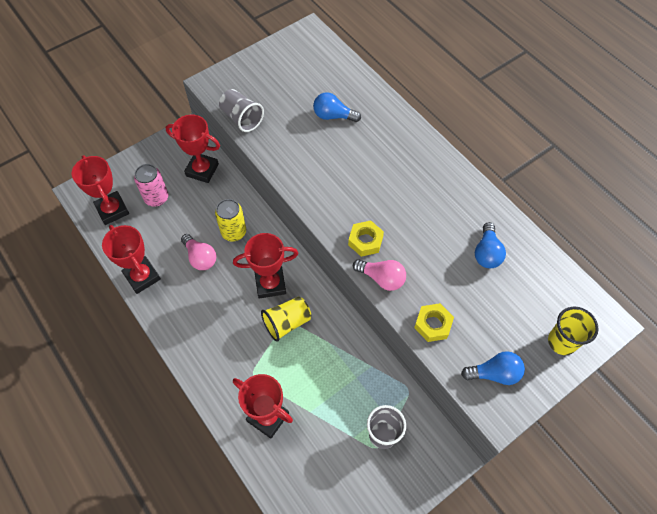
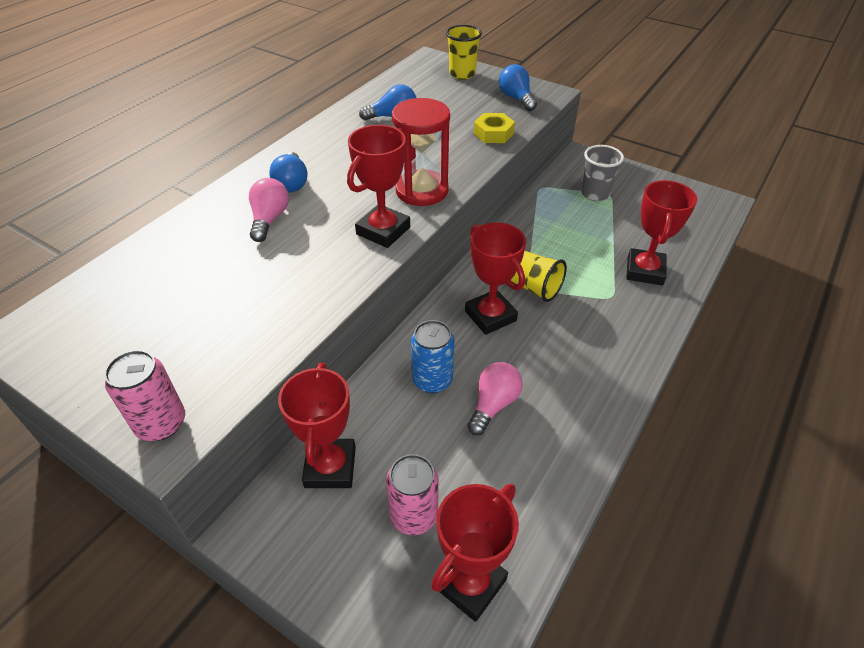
camera: 110 degrees left, 15 degrees down
red trophy [102,225,161,294] -> red trophy moved to [347,125,410,248]
yellow can [215,199,246,242] -> blue can [411,320,454,393]
grey cup [219,89,264,132] -> none
blue light bulb [313,92,361,122] -> blue light bulb moved to [269,152,307,192]
yellow nut [348,220,384,257] -> red hourglass [392,98,450,206]
pink light bulb [353,259,406,291] -> pink light bulb moved to [249,178,289,242]
none -> pink can [104,350,185,441]

